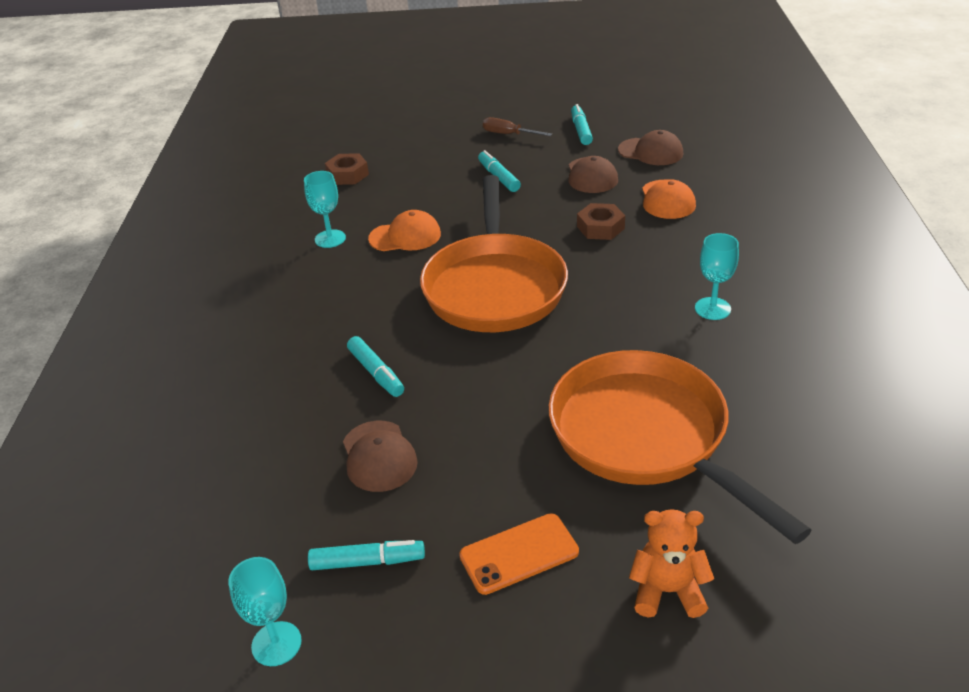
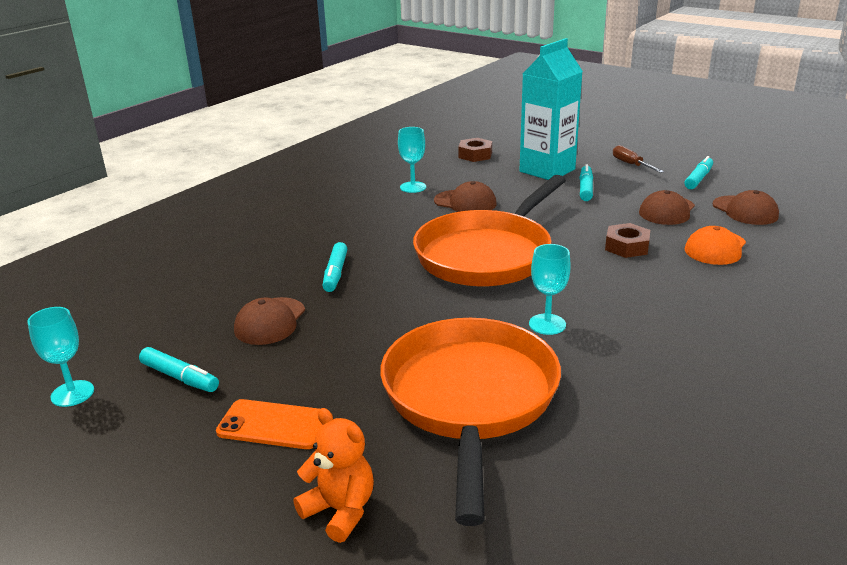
camera: 35 degrees right, 10 degrees down
orange cap [368,210,441,251] -> brown cap [434,181,497,212]
turquoise goblet [695,233,739,320] -> turquoise goblet moved to [529,244,571,335]
none -> turquoise carton [519,38,583,180]

